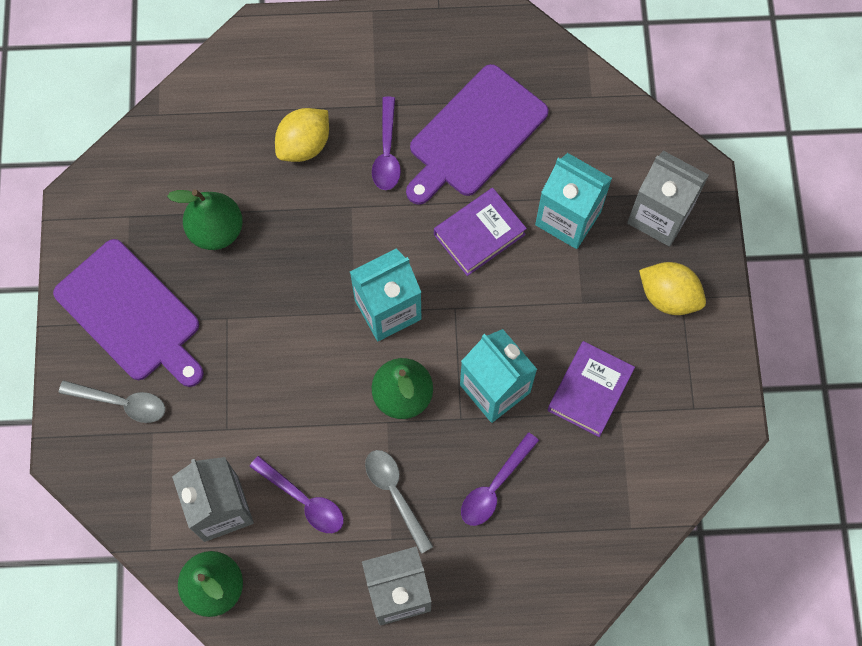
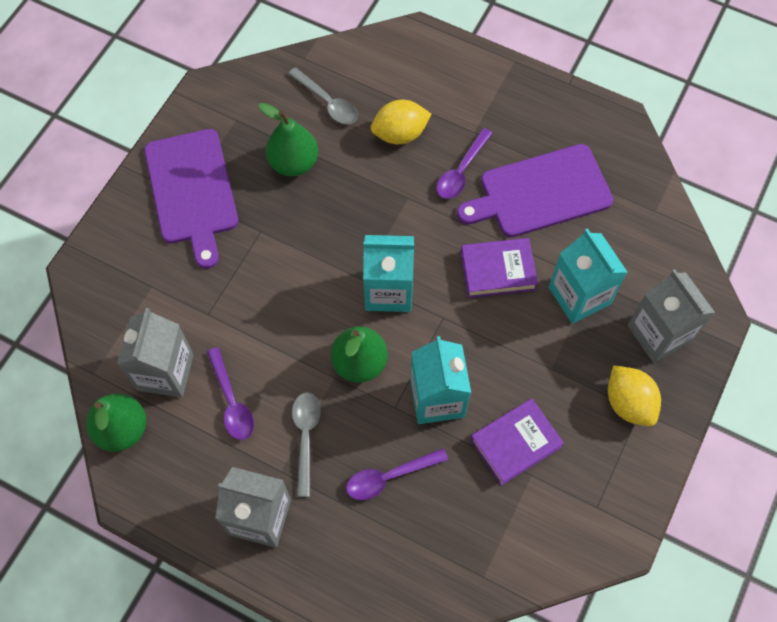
camera: 30 degrees right, 5 degrees down
grey spoon [59,380,165,423] -> grey spoon moved to [288,67,358,124]

